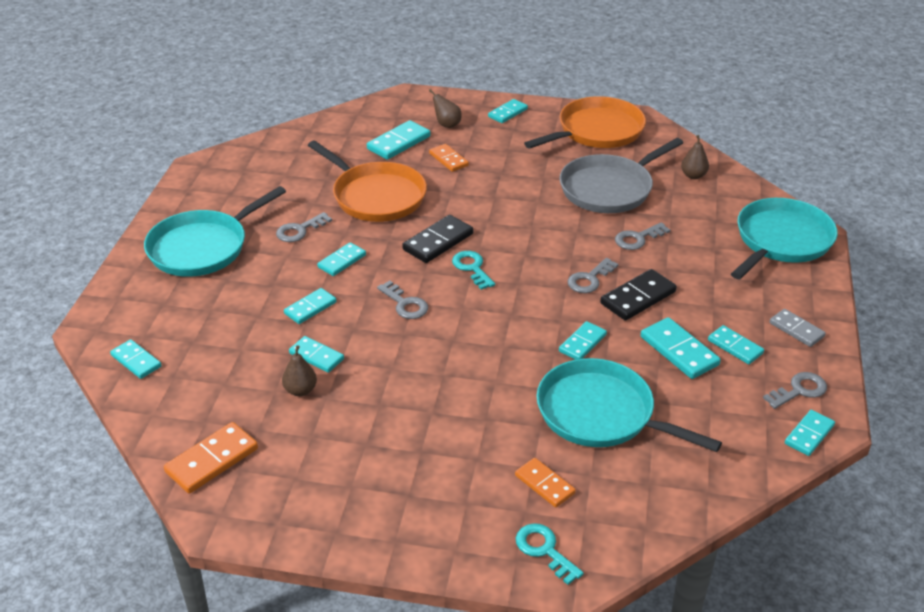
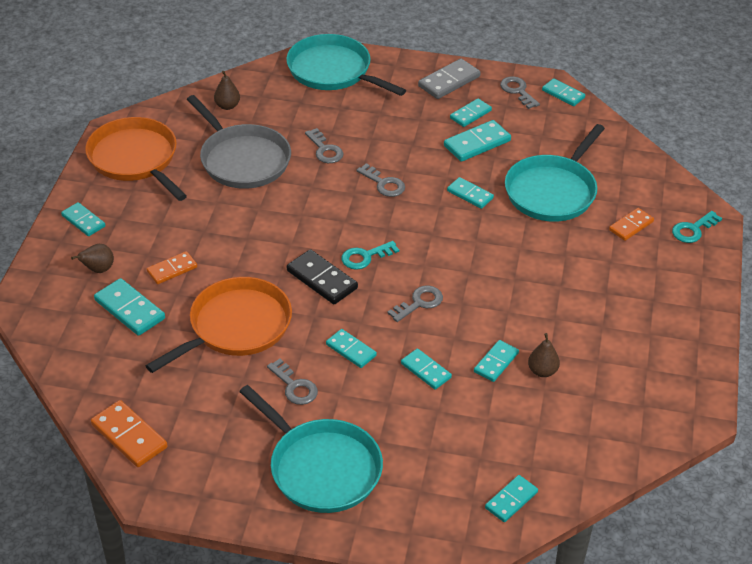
camera: 90 degrees left, 5 degrees up
orange domino [164,422,258,494] -> orange domino moved to [91,400,167,467]
black domino [600,269,677,321] -> none
grey domino [769,309,826,347] -> grey domino [418,59,481,99], size x1.50

